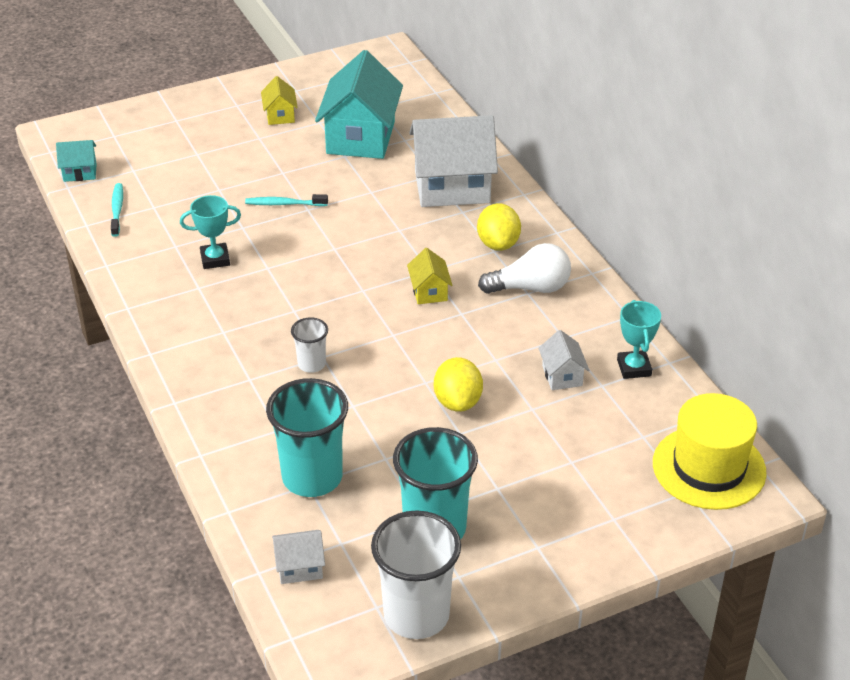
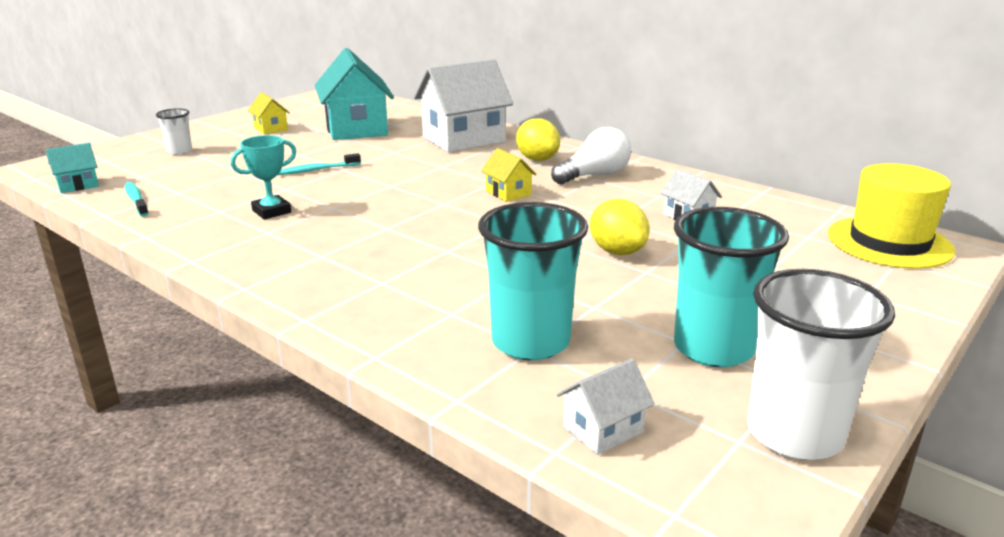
camera: 25 degrees left, 15 degrees down
white cup [291,317,328,373] -> white cup moved to [156,108,192,155]
turquoise trophy [617,300,661,379] -> none

